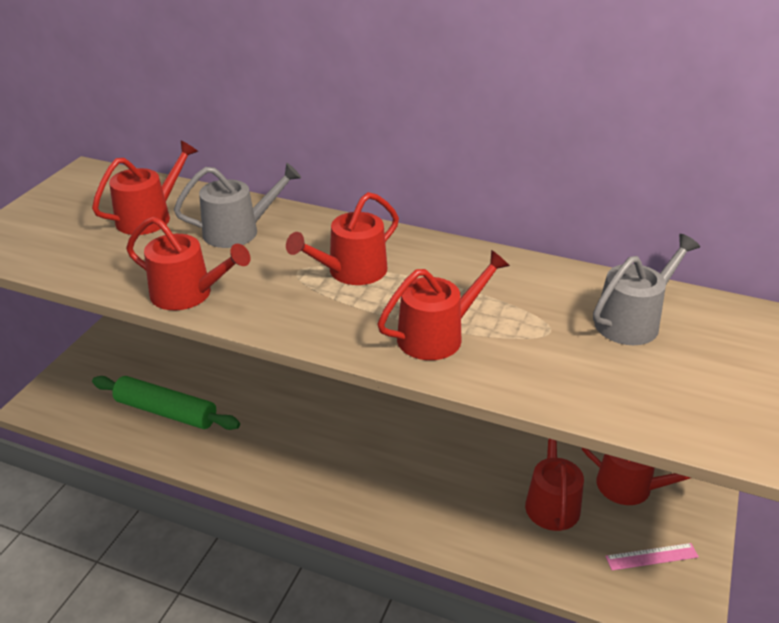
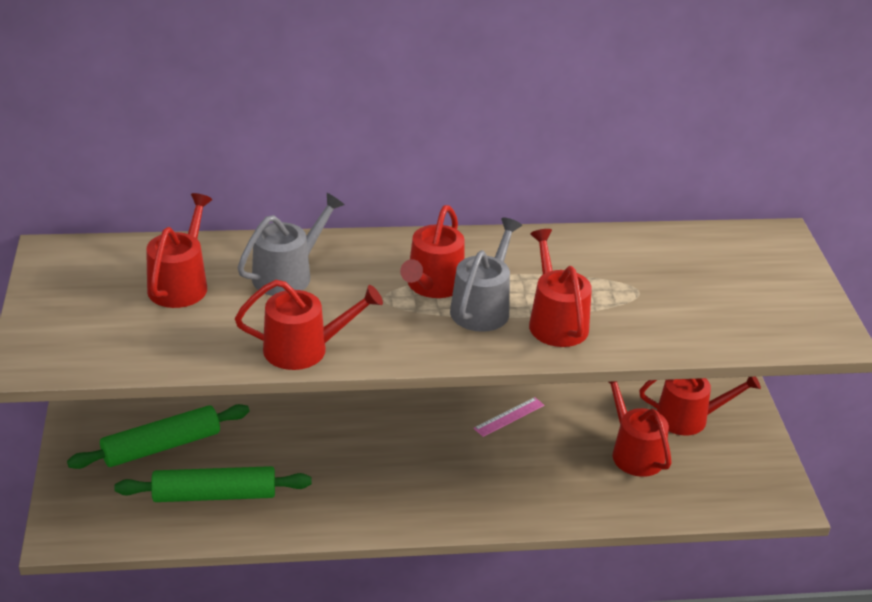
camera: 30 degrees left, 0 degrees up
red watering can [378,250,510,360] -> red watering can turned 45 degrees counterclockwise [529,229,592,347]
grey watering can [593,234,700,345] -> grey watering can moved to [450,218,522,332]
pink ruler [605,543,699,570] -> pink ruler moved to [474,397,544,437]
none -> green rolling pin [67,404,249,469]

